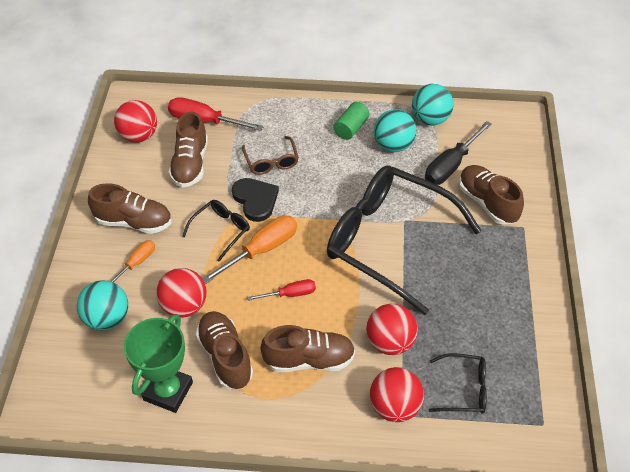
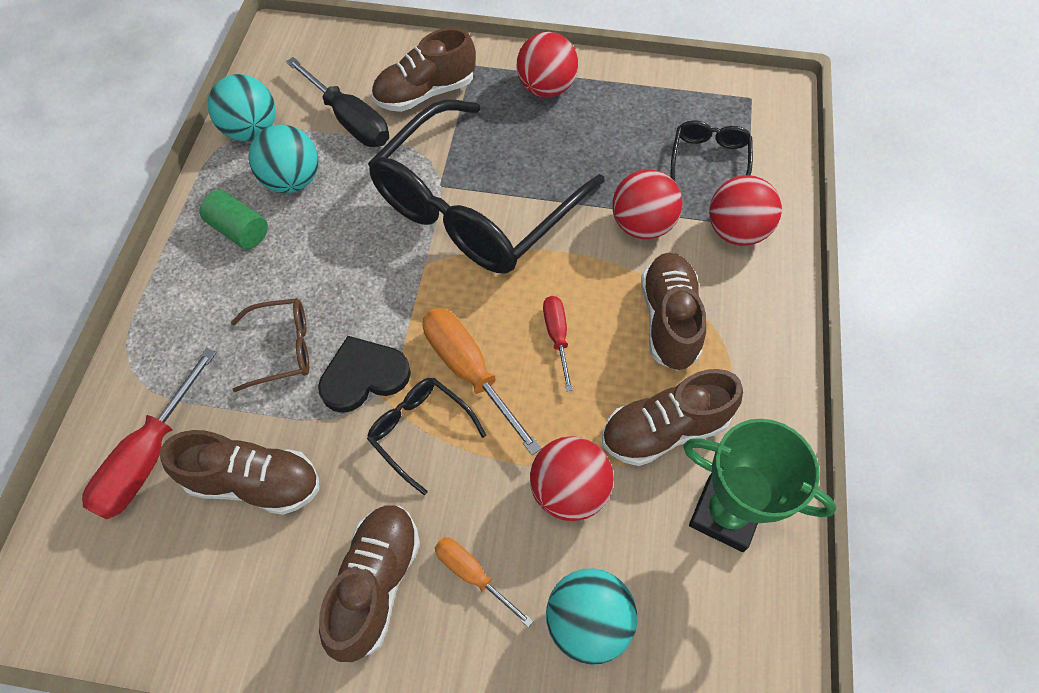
camera: 85 degrees left, 10 degrees up
red ball [114,100,157,143] -> red ball moved to [517,32,578,97]

